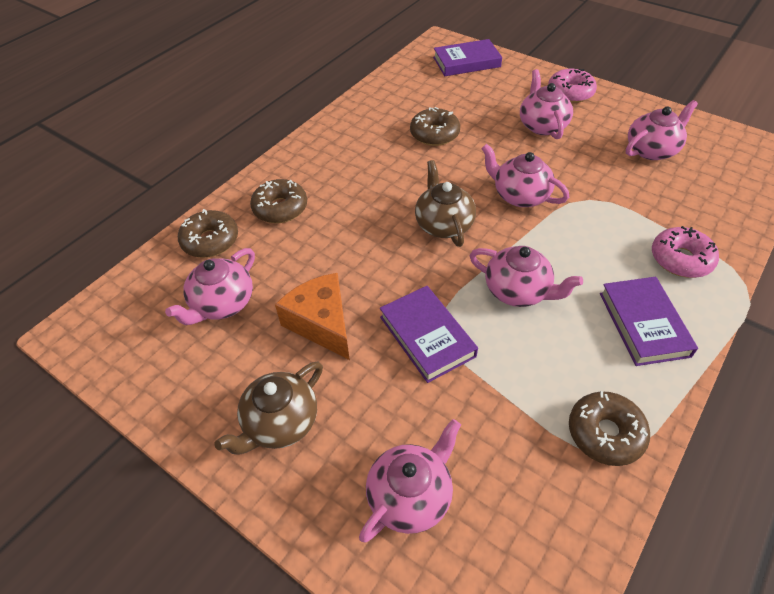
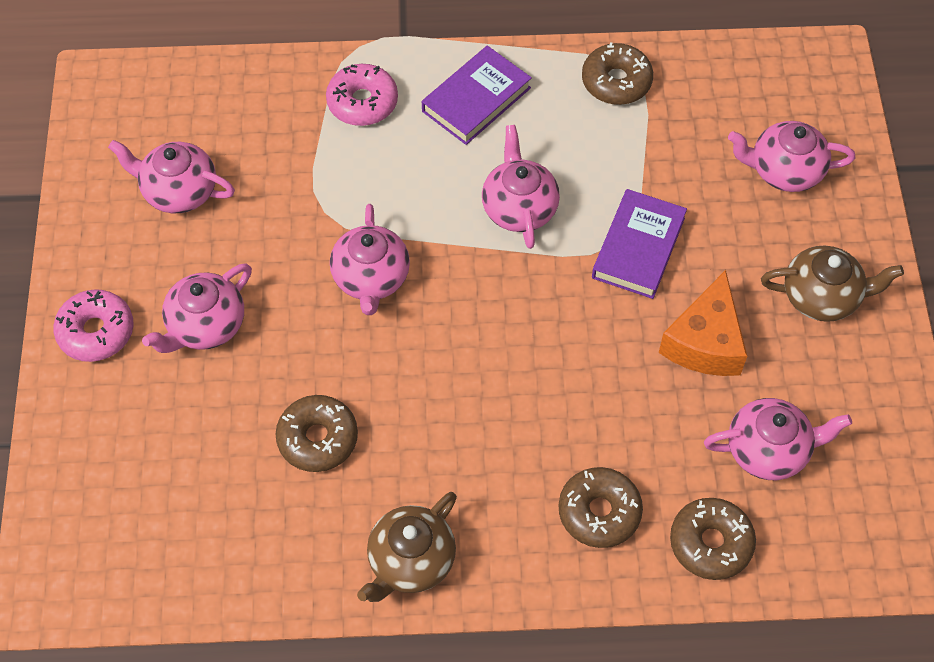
camera: 130 degrees left, 10 degrees up
brown teapot [415,160,476,247] -> brown teapot moved to [357,492,457,602]
purple book [433,39,502,76] -> none

